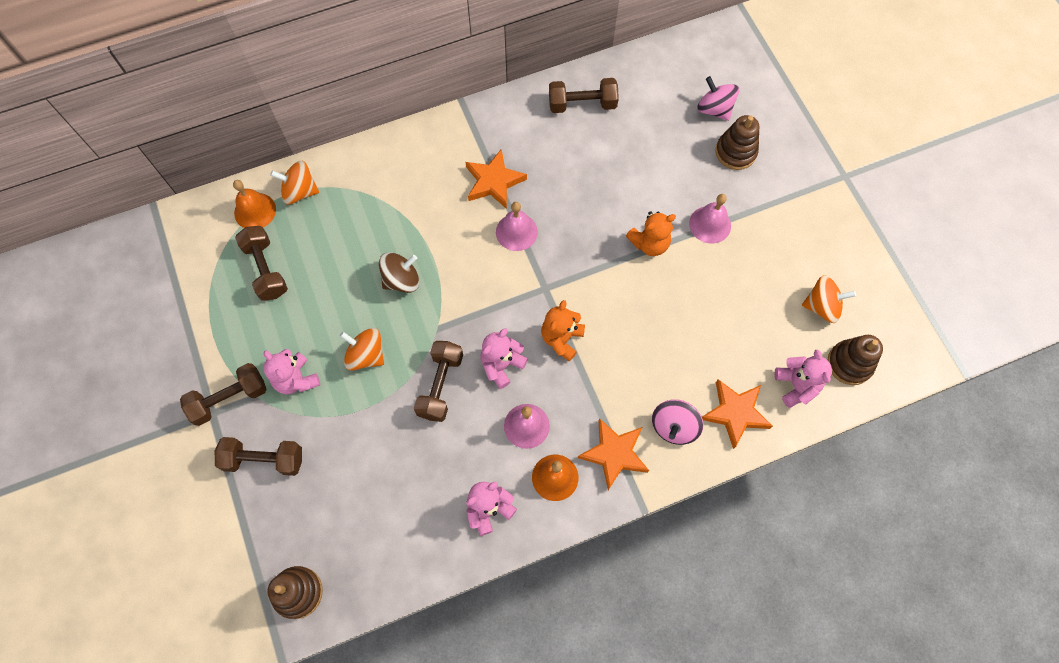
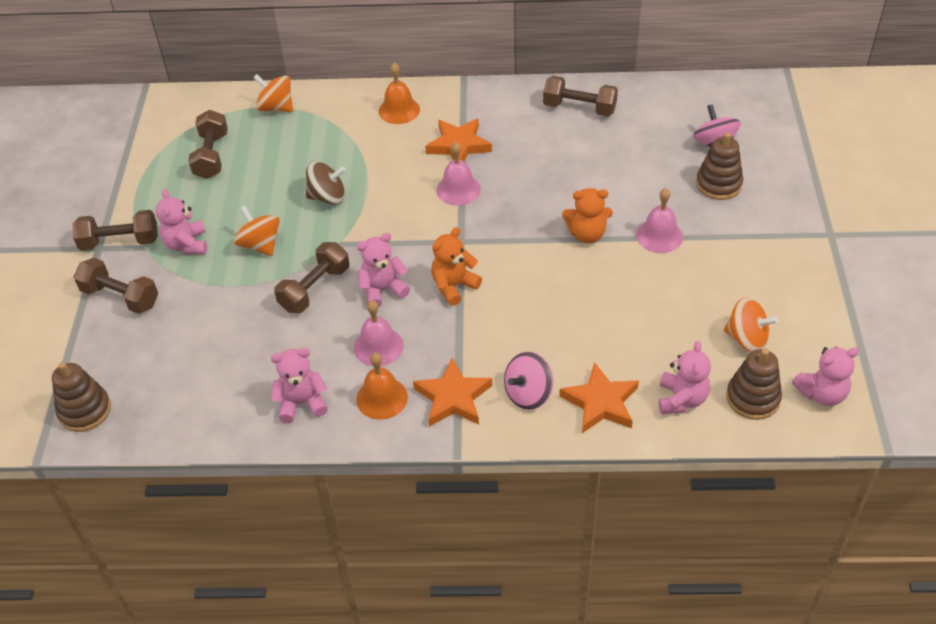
camera: 25 degrees right, 20 degrees down
orange bell [233,180,276,228] -> orange bell moved to [379,63,420,124]
none -> pink teddy bear [792,347,859,406]

